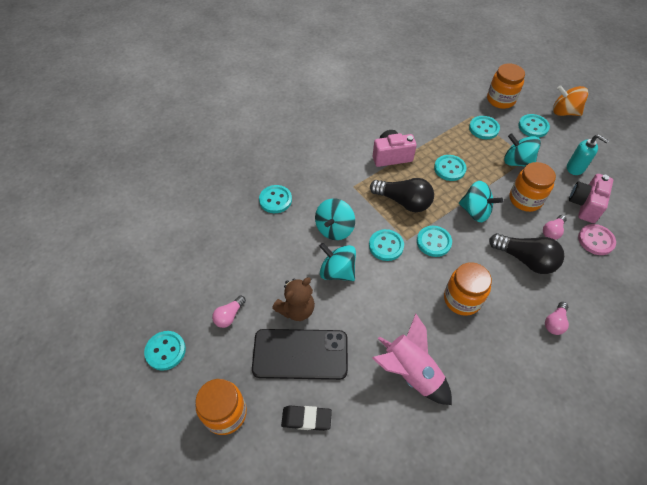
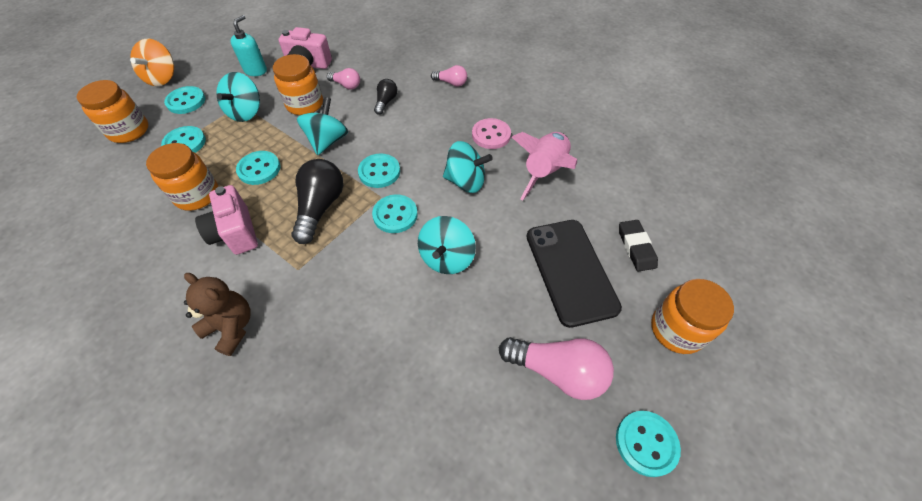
camera: 105 degrees left, 0 degrees up
pink light bulb [212,296,246,328] -> pink light bulb [499,337,614,400], size x1.84
turquoise button [259,185,292,213] -> none
brown teddy bear [272,277,315,321] -> brown teddy bear moved to [184,273,250,356]
turquoise spinning top [315,198,355,240] -> turquoise spinning top moved to [443,141,493,193]
orange jar [444,262,492,316] -> orange jar moved to [146,143,218,211]
black light bulb [489,233,564,274] -> black light bulb [374,79,397,115], size x0.54
pink button [578,224,616,255] -> pink button moved to [472,118,511,149]

